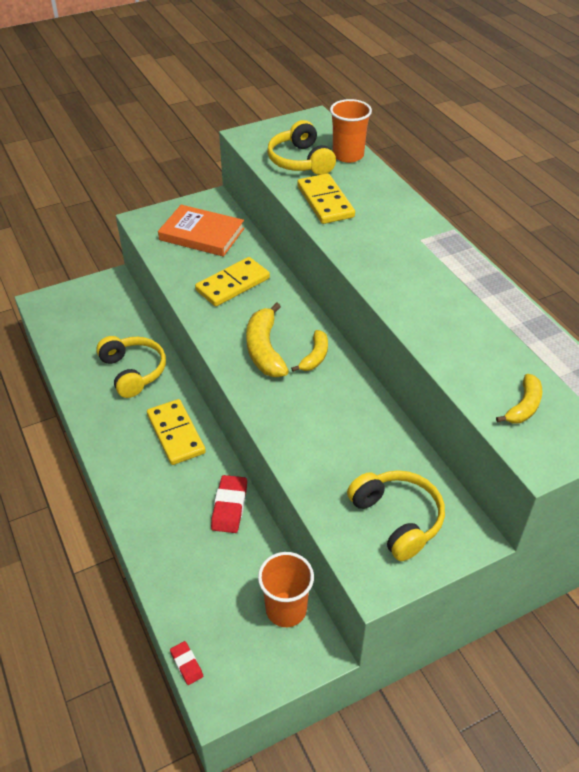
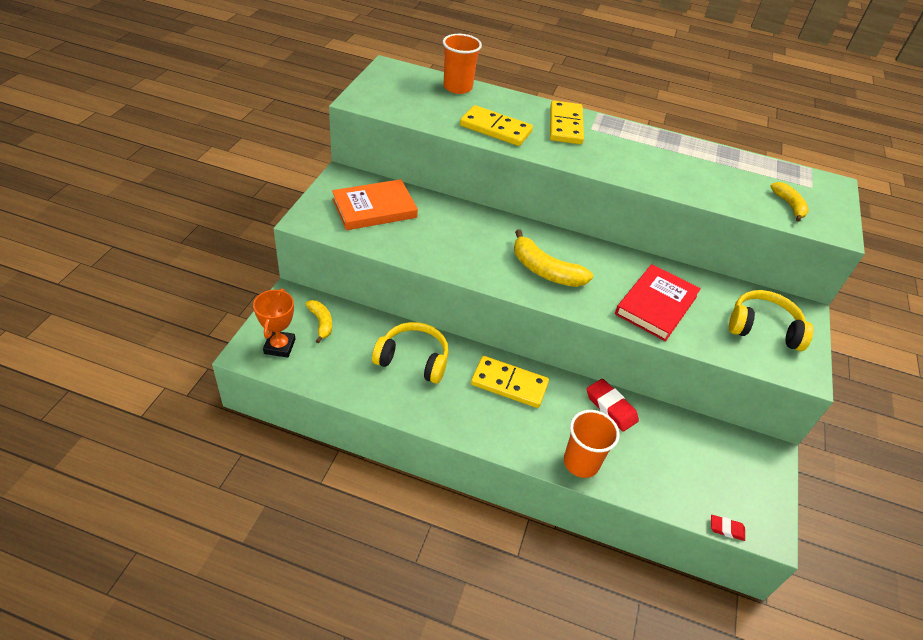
camera: 50 degrees left, 0 degrees up
yellow domino [195,257,270,307] -> yellow domino moved to [550,100,584,144]
orange cup [258,552,314,627] -> orange cup moved to [564,410,620,478]
yellow headphones [267,120,336,175] -> none
yellow banana [291,330,328,372] -> yellow banana moved to [305,300,332,343]
none -> orange trophy [253,288,296,358]
none -> red book [615,264,701,341]

